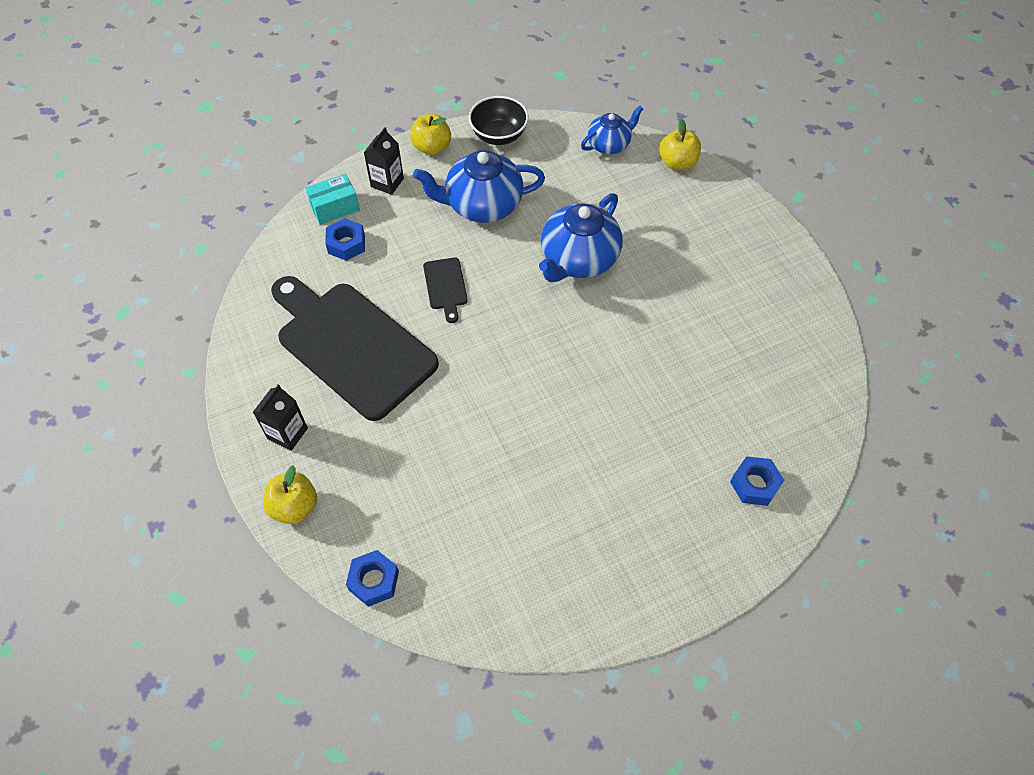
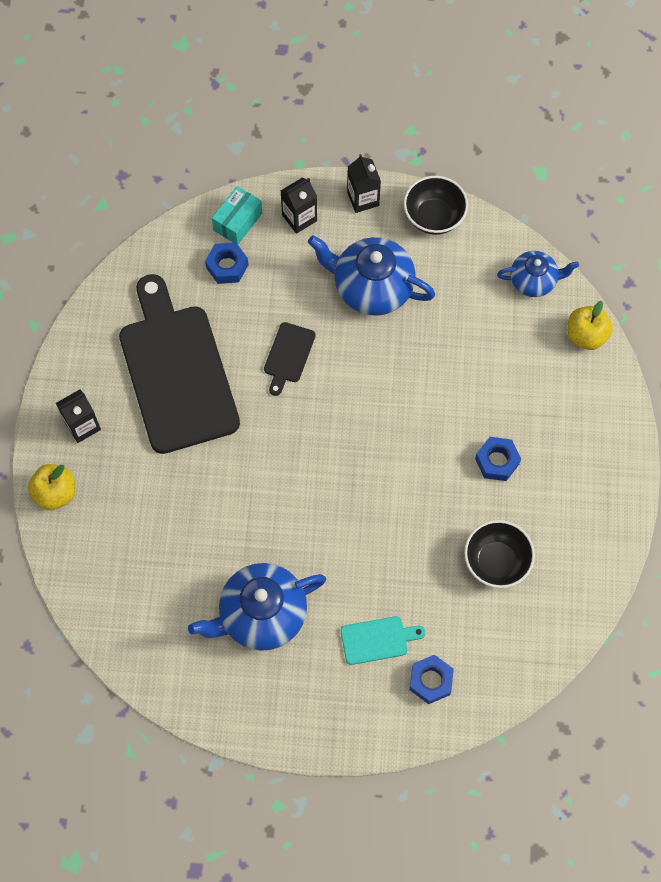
camera: 30 degrees right, 10 degrees up
turquoise box [305,174,360,225] -> turquoise box turned 60 degrees counterclockwise [212,186,262,244]
blue nut [346,550,399,607] -> blue nut moved to [475,437,521,481]
yellow apple [410,114,451,155] -> black carton [347,154,381,213]
blue teapot [539,193,622,282] -> blue teapot moved to [188,563,326,651]
none -> turquoise cutting board [341,616,426,665]
none -> black bowl [464,520,535,588]

